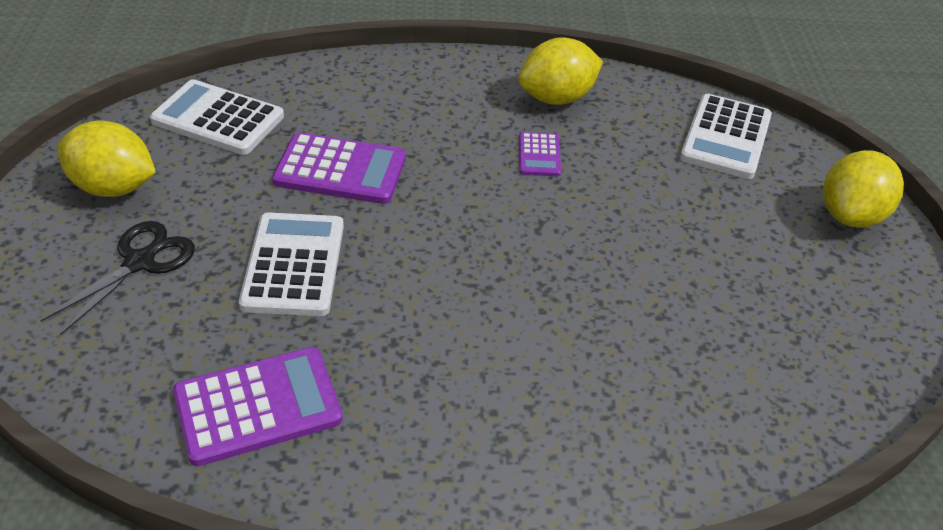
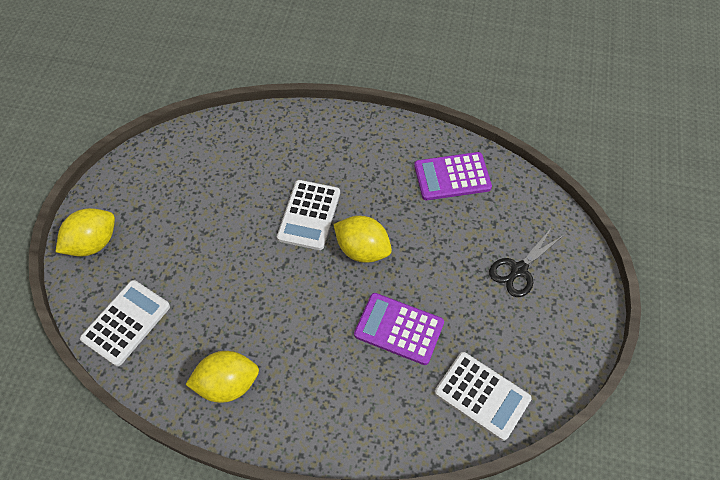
camera: 165 degrees left, 15 degrees up
yellow lemon [57,121,156,197] -> yellow lemon moved to [333,216,392,263]
white calculator [239,212,344,316] -> white calculator moved to [277,180,340,250]
purple calculator [519,132,561,176] -> none

